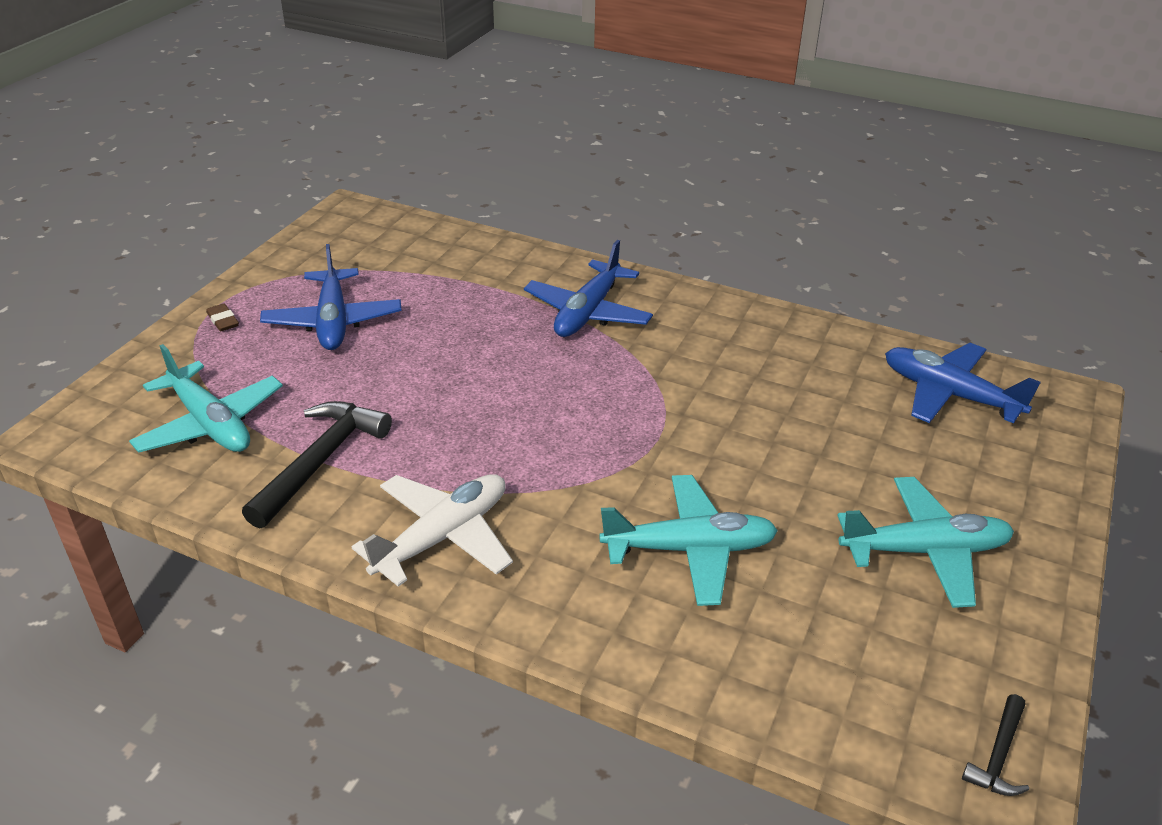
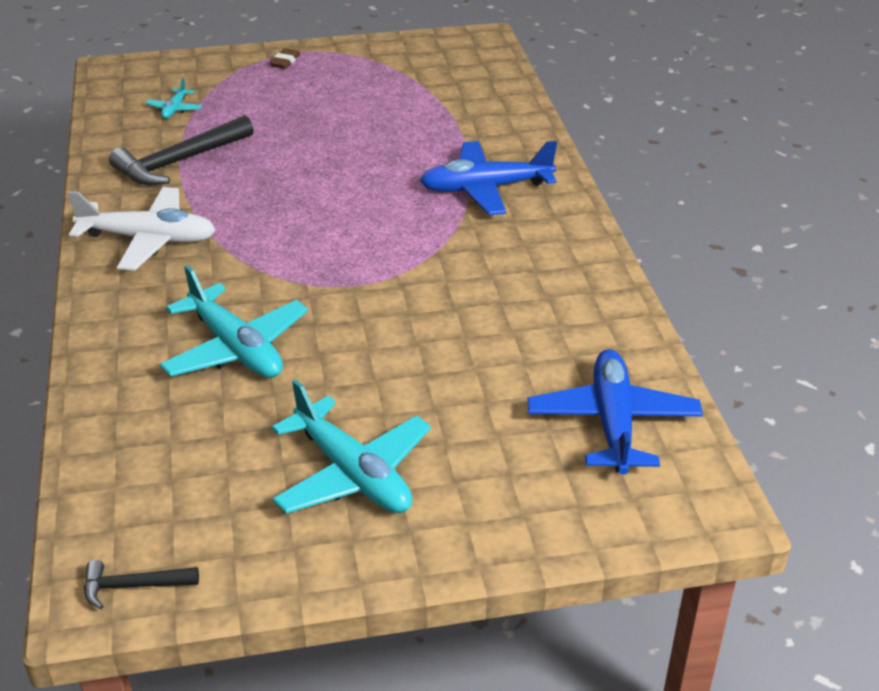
camera: 55 degrees right, 0 degrees up
turquoise plane [129,344,283,453] -> turquoise plane [146,78,202,118], size x0.47
black hammer [242,401,392,528] -> black hammer turned 150 degrees clockwise [109,115,254,185]
blue plane [260,244,401,350] -> none

